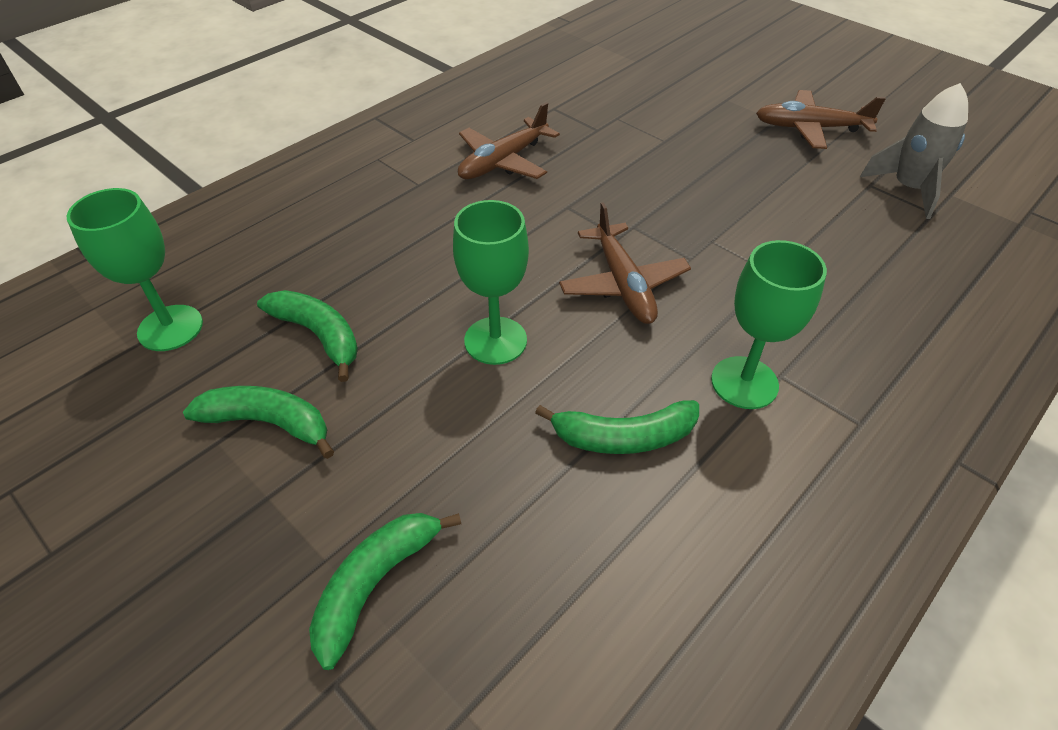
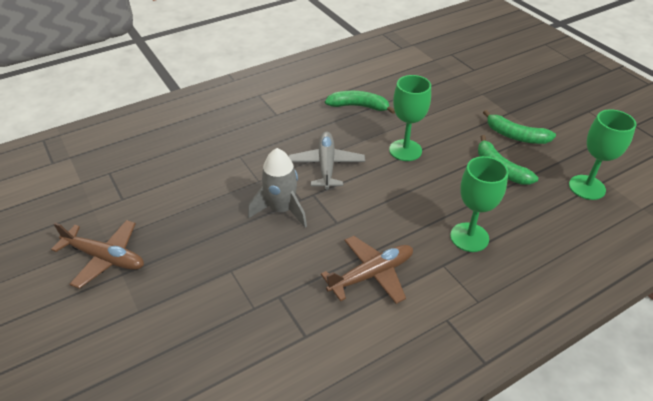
camera: 165 degrees left, 5 degrees down
green banana [309,513,461,670] -> none
brown plane [559,202,691,324] -> grey plane [288,132,365,190]
green goblet [711,240,827,409] -> green goblet moved to [450,156,508,252]
grey rocket [860,83,968,219] -> grey rocket moved to [248,148,307,228]

